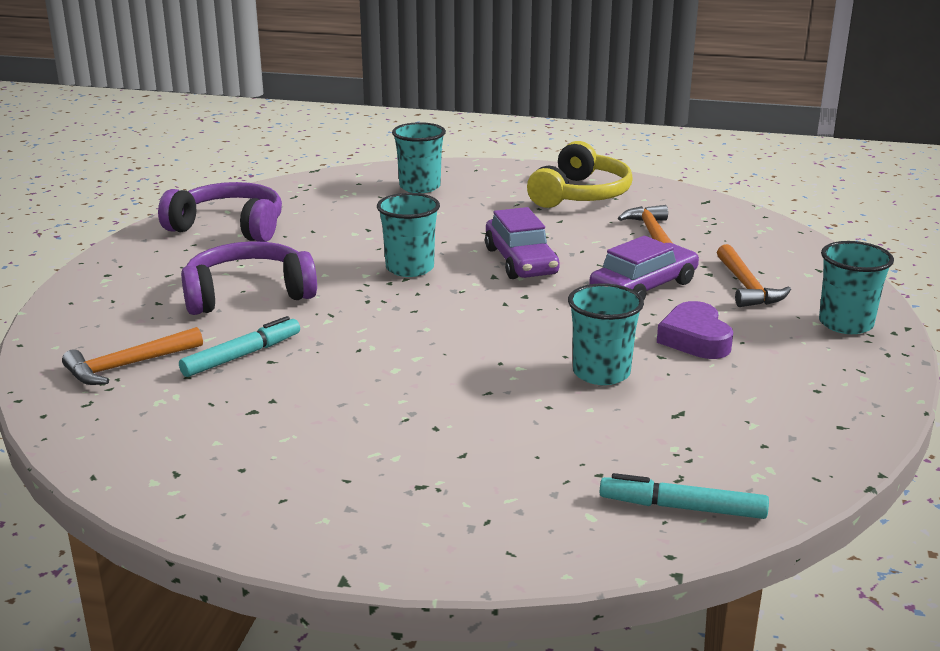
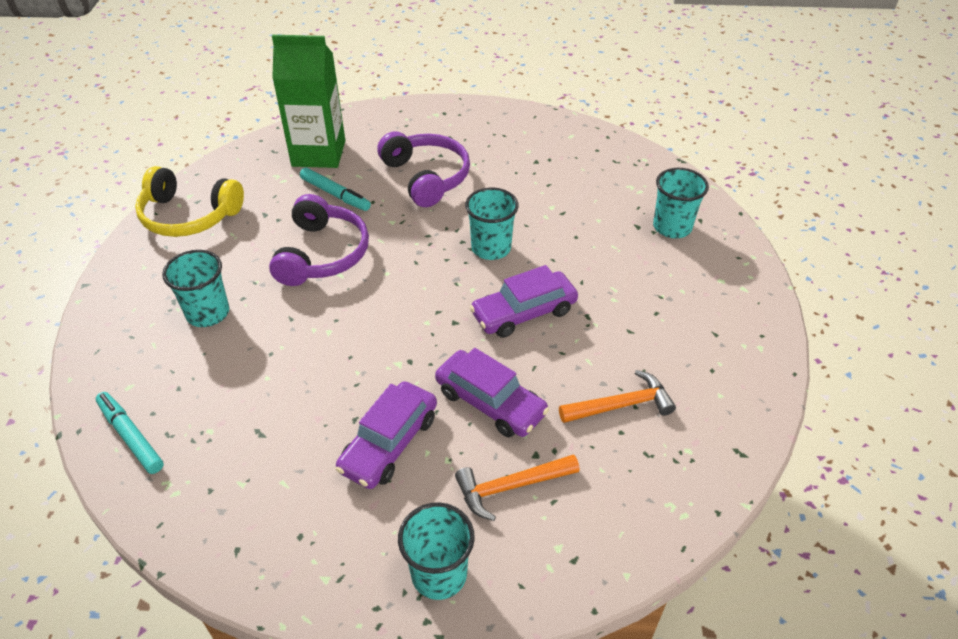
camera: 80 degrees right, 20 degrees up
orange hammer [62,327,203,385] -> green carton [272,35,345,168]
purple headphones [158,182,282,242] -> purple headphones moved to [269,194,369,286]
yellow headphones [527,141,633,208] -> yellow headphones moved to [135,166,244,237]
turquoise cup [568,283,644,385] -> turquoise cup moved to [162,250,229,327]
turquoise marker [599,473,769,519] -> turquoise marker turned 45 degrees counterclockwise [96,392,164,474]
purple heart [657,301,733,359] -> purple car [336,381,437,489]

